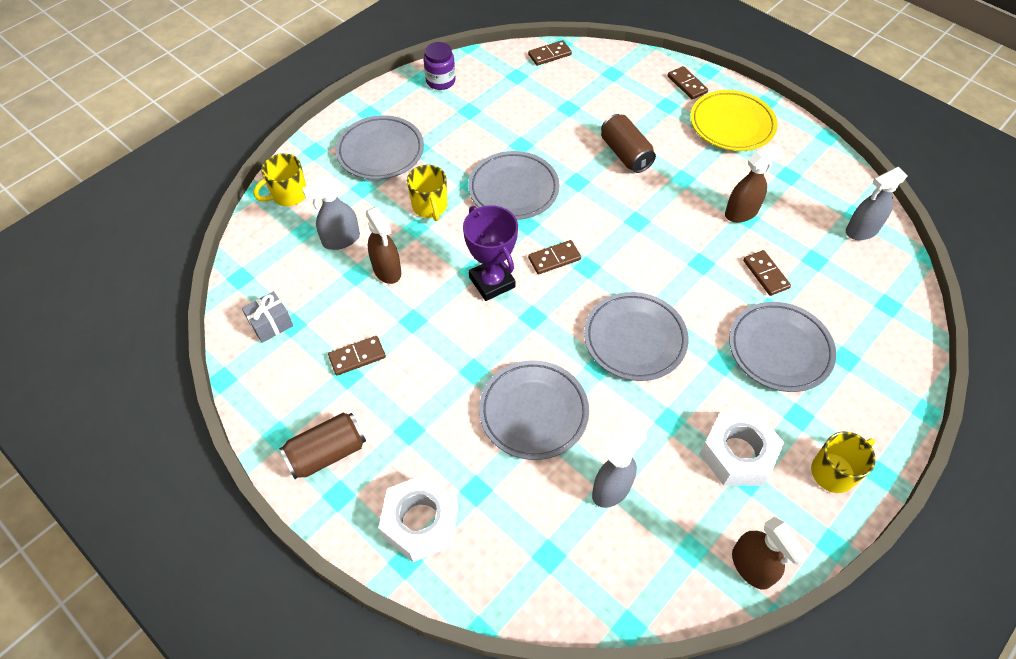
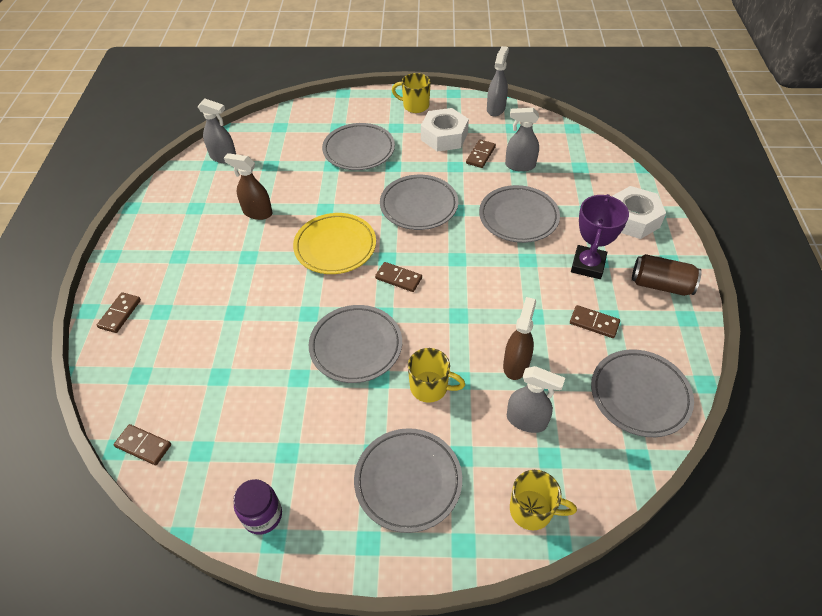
camera: 130 degrees left, 5 degrees down
grey gift [242,291,293,343] -> grey plate [591,349,694,437]
yellow mug [407,165,447,221] -> yellow mug turned 75 degrees clockwise [408,348,465,403]
purple trophy [463,205,518,301] -> purple trophy moved to [571,194,629,279]
brown can [601,114,656,173] -> none
yellow plate [690,90,778,151] -> yellow plate moved to [293,213,376,274]
brown spray bottle [732,517,809,590] -> grey spray bottle [487,46,509,117]
brown domino [743,250,791,296] -> brown domino moved to [466,140,496,168]

